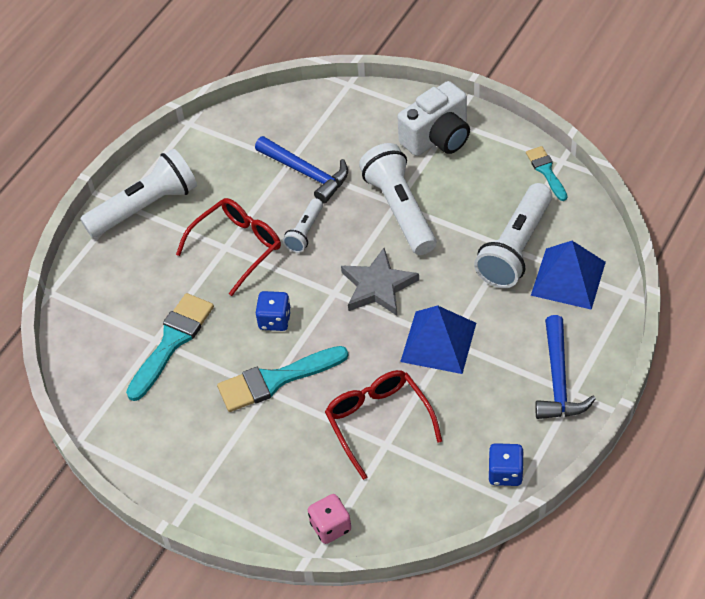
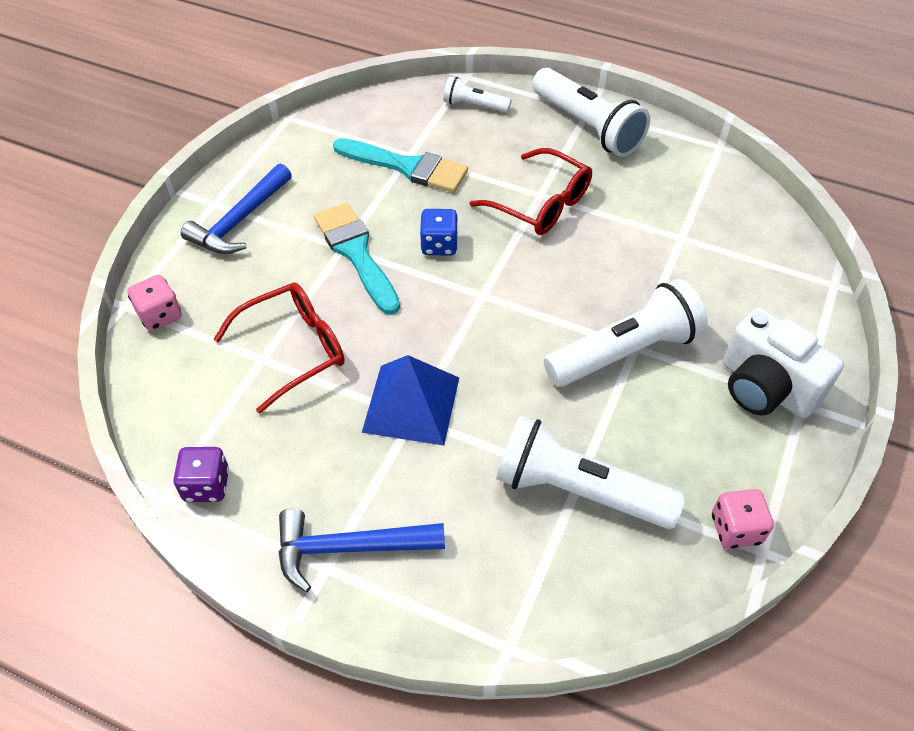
camera: 80 degrees right, 0 degrees up
blue hammer [255,136,348,204] -> blue hammer moved to [181,163,292,254]
white flashlight [283,198,323,253] -> white flashlight moved to [443,76,511,112]
grey star [341,248,419,316] -> none
blue dice [488,443,524,486] -> purple dice [173,447,229,502]
turquoise brush [526,146,567,201] -> pink dice [712,489,774,549]
blue pyramid [531,241,606,310] -> none

